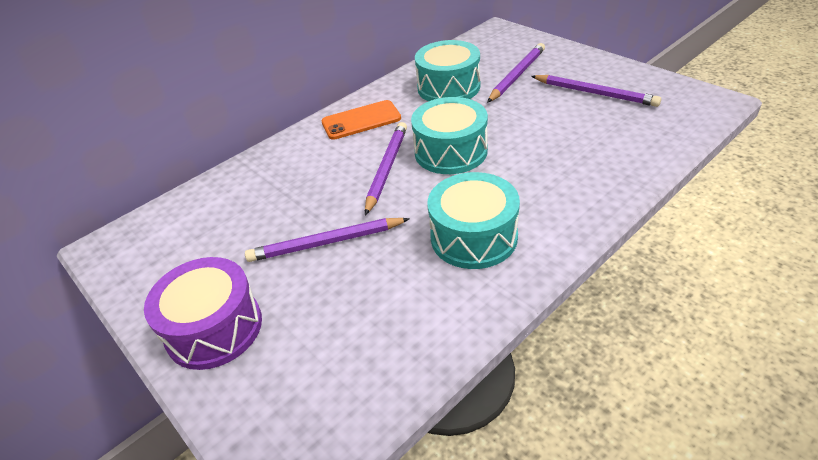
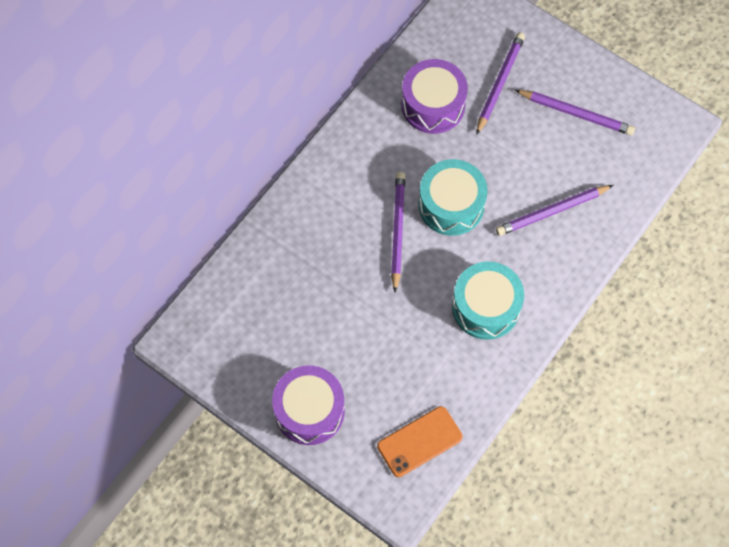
camera: 15 degrees left, 25 degrees up
purple pencil [245,218,410,262] -> purple pencil moved to [496,185,613,236]
orange phone [321,100,401,140] -> orange phone moved to [377,406,463,477]
turquoise drum [415,40,480,101] -> purple drum [401,59,468,134]

